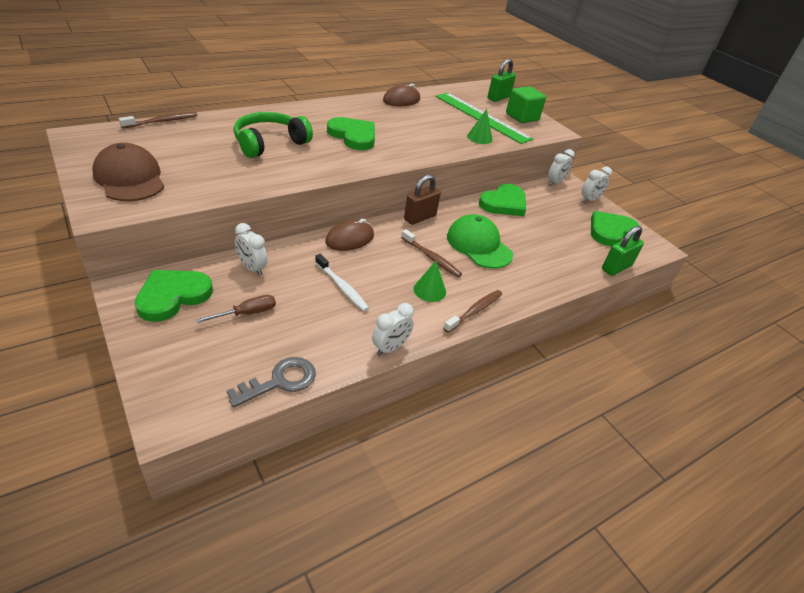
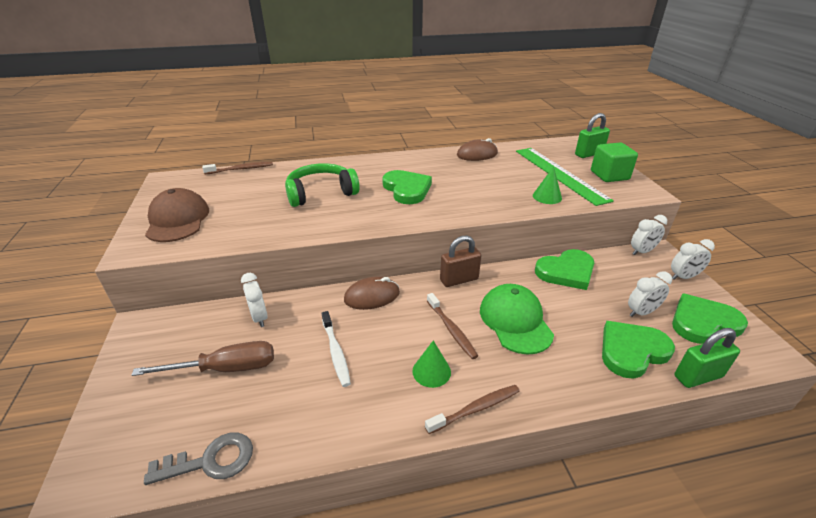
camera: 25 degrees right, 5 degrees down
green heart [135,270,213,322] -> green heart moved to [602,321,675,379]
brown screwdriver [196,295,276,323] -> brown screwdriver [132,341,274,376], size x1.61
white clock [372,303,414,356] -> white clock moved to [628,271,672,317]

